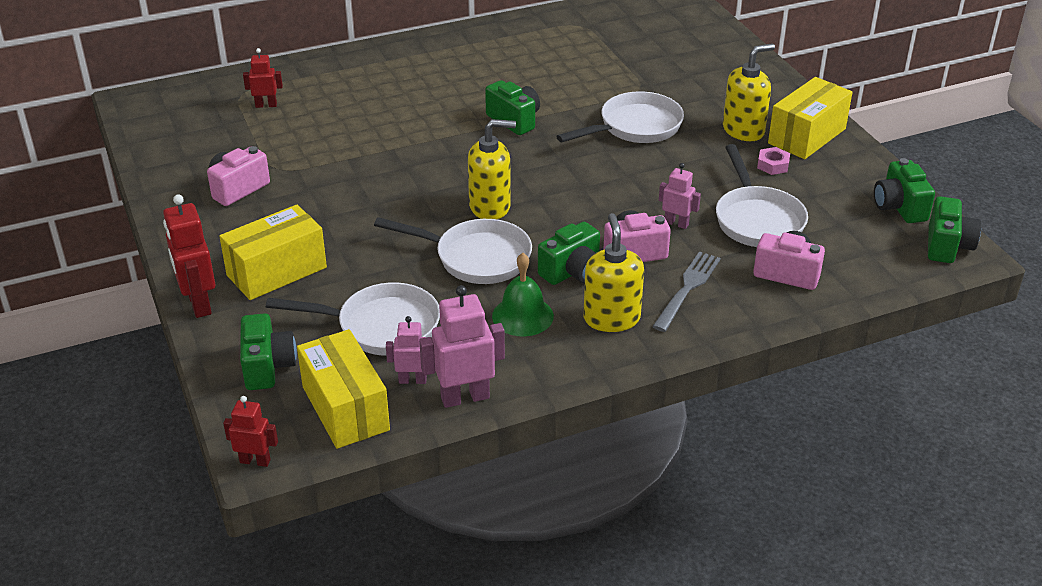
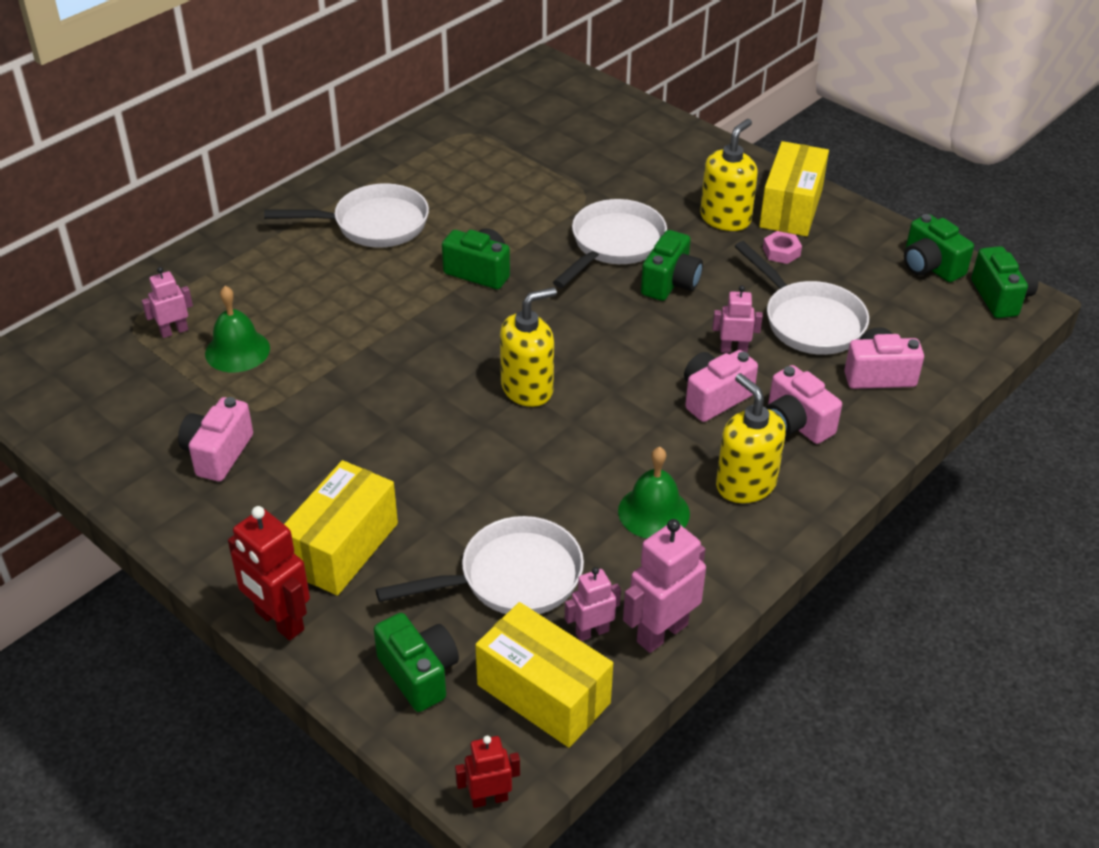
camera: 25 degrees left, 5 degrees up
red robot [243,48,283,108] -> pink robot [142,267,193,338]
white pan [374,217,532,284] -> white pan moved to [264,183,429,247]
green camera [538,222,600,285] -> green camera moved to [641,230,703,301]
grey fork [652,251,721,332] -> pink camera [766,365,842,444]
none -> green bell [205,286,270,372]

